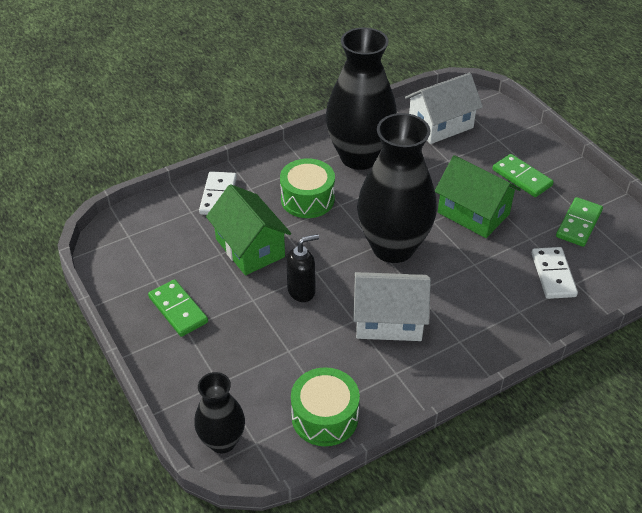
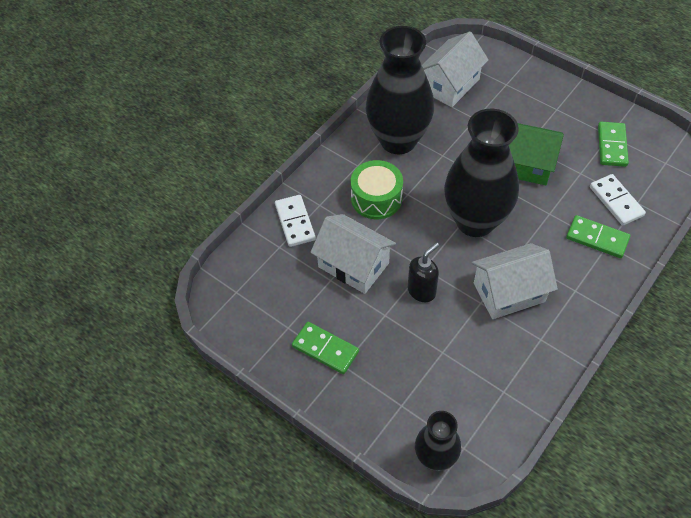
camera: 20 degrees left, 10 degrees up
green house [206,184,291,276] -> white house [310,214,396,294]
green drum [291,367,360,446] -> none
green domino [492,154,554,197] -> green domino moved to [566,215,630,258]

